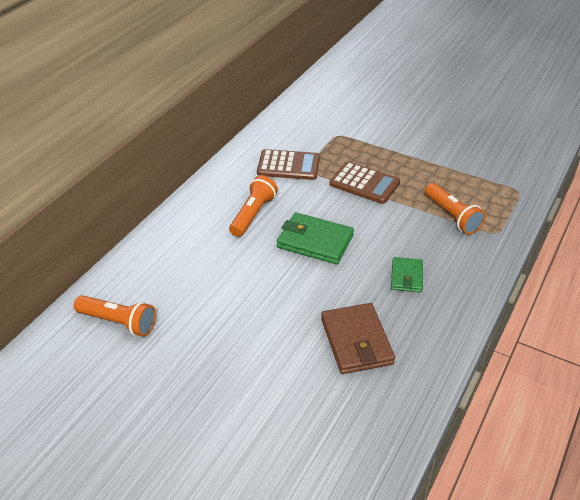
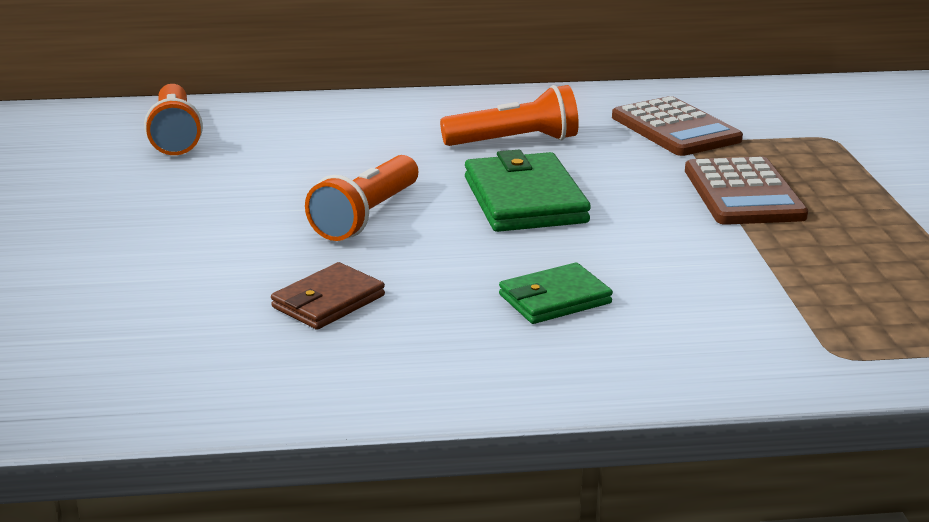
camera: 55 degrees right, 15 degrees down
brown wallet [321,303,395,374] -> brown wallet [271,262,385,330], size x0.61
orange flashlight [425,183,486,234] -> orange flashlight moved to [305,155,418,241]

